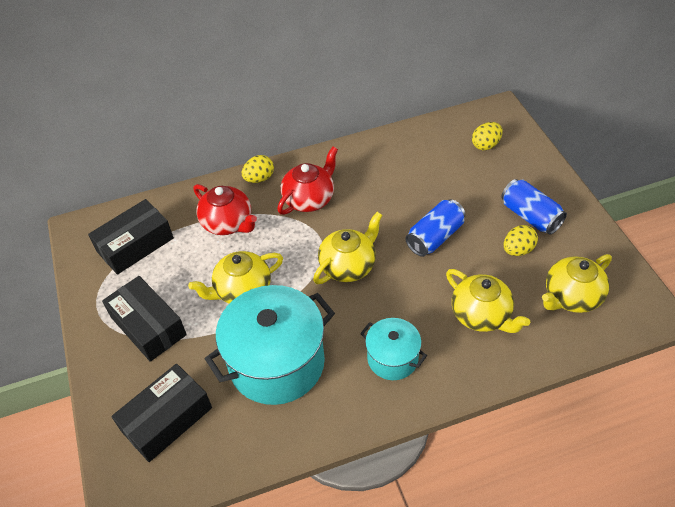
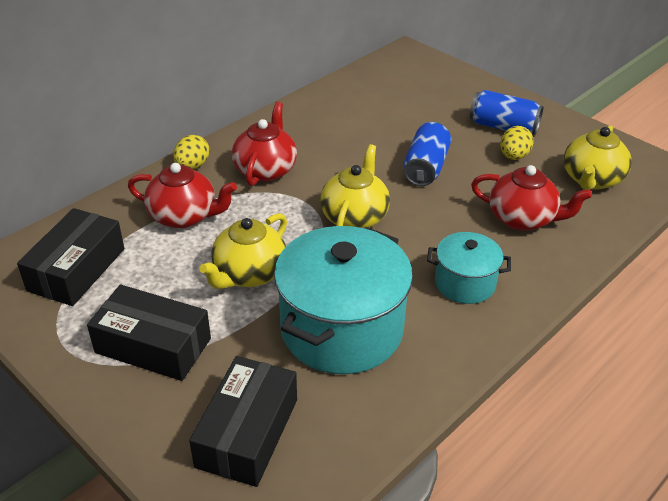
camera: 30 degrees left, 10 degrees down
yellow teapot [446,269,530,333] -> red teapot [471,165,592,231]
yellow egg [472,122,503,150] -> none

